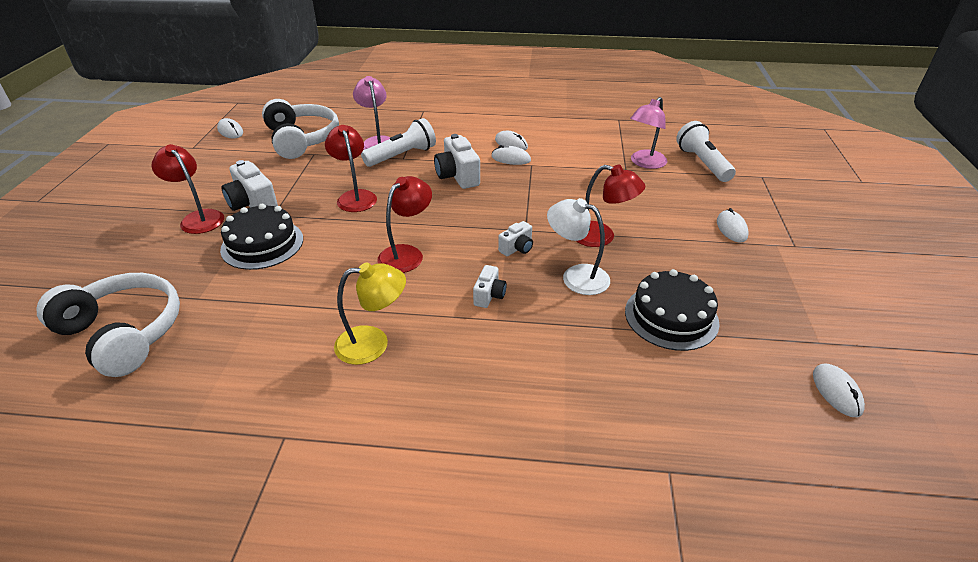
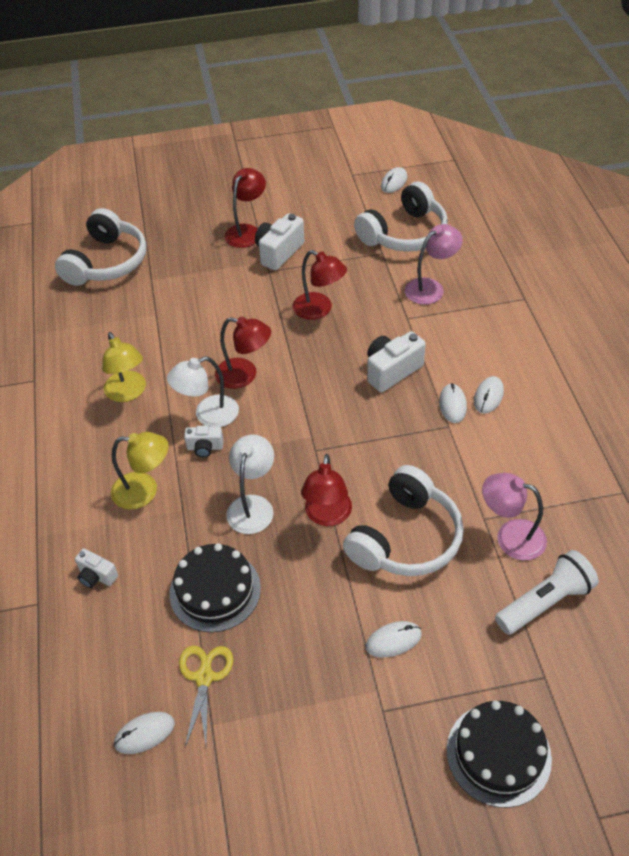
camera: 75 degrees right, 10 degrees up
black cake [220,204,303,270] -> black cake moved to [447,700,552,808]
red lamp [325,125,377,212] -> red lamp turned 75 degrees clockwise [293,250,347,320]
white flashlight [361,118,436,167] -> none
white camera [498,221,533,256] -> white camera moved to [75,549,118,588]
none -> yellow lamp [111,432,169,510]
none -> white lamp [167,356,239,427]
none -> yellow scissors [179,646,233,747]
none -> white headphones [343,465,464,576]

